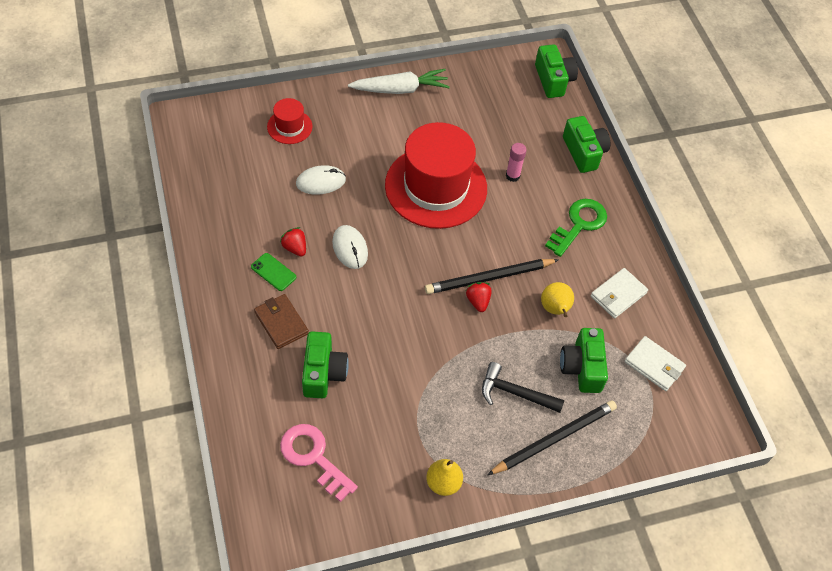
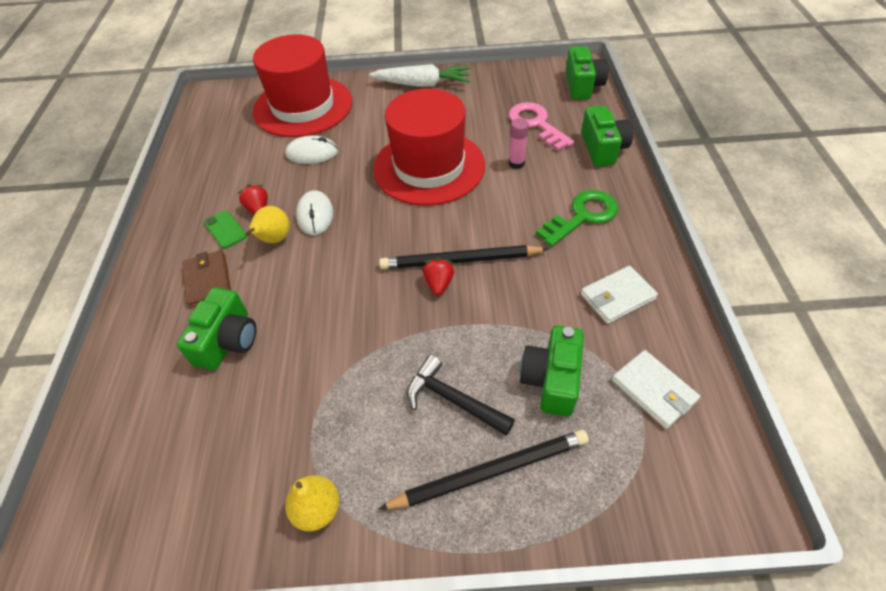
camera: 20 degrees right, 5 degrees down
red hat [267,98,312,144] -> red hat [253,35,352,137], size x2.21
pink key [280,424,358,502] -> pink key moved to [509,102,574,151]
yellow pear [541,282,574,317] -> yellow pear moved to [246,206,290,243]

